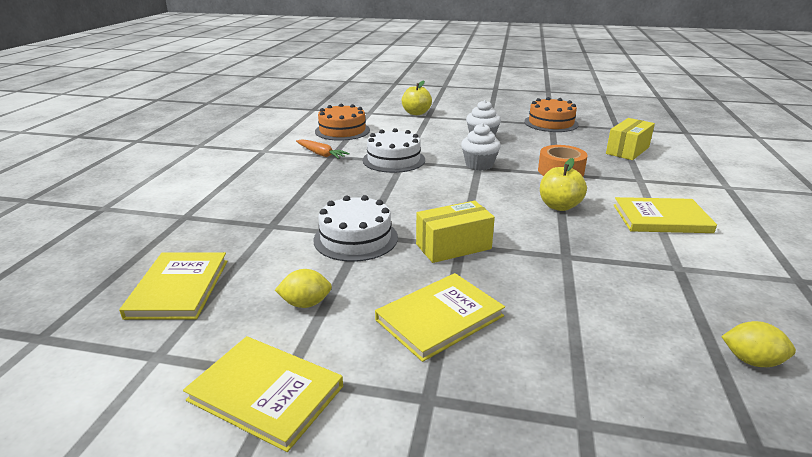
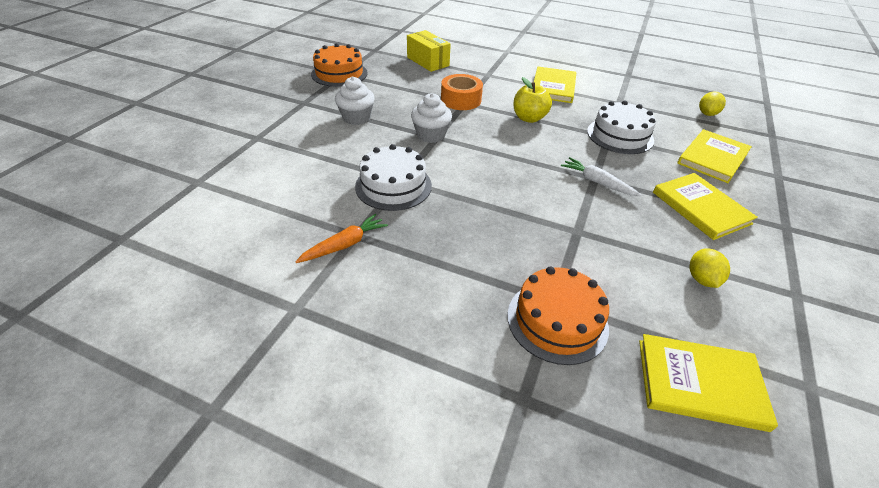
camera: 80 degrees left, 15 degrees up
yellow book [183,336,343,452] -> yellow book moved to [677,129,752,183]
white cake [313,195,398,262] -> white cake moved to [587,101,656,154]
orange cake [315,104,370,141] -> orange cake moved to [507,266,609,365]
yellow apple [402,80,432,115] -> none
yellow box [416,201,495,263] -> white carrot [561,157,642,196]

